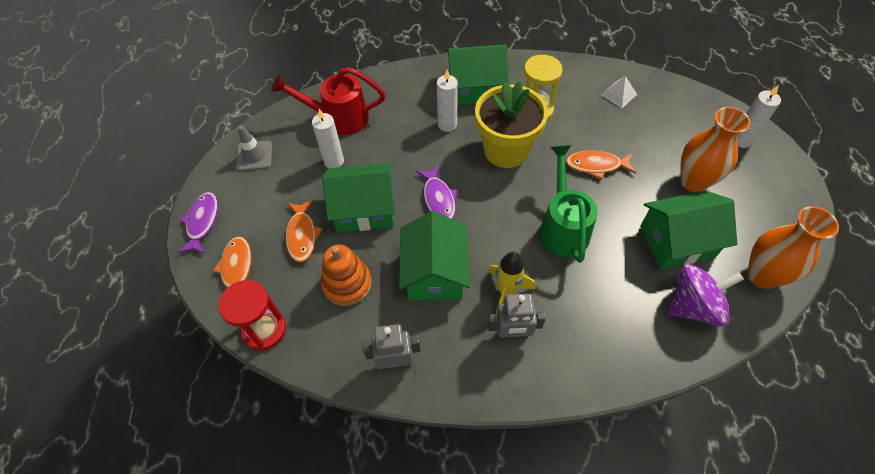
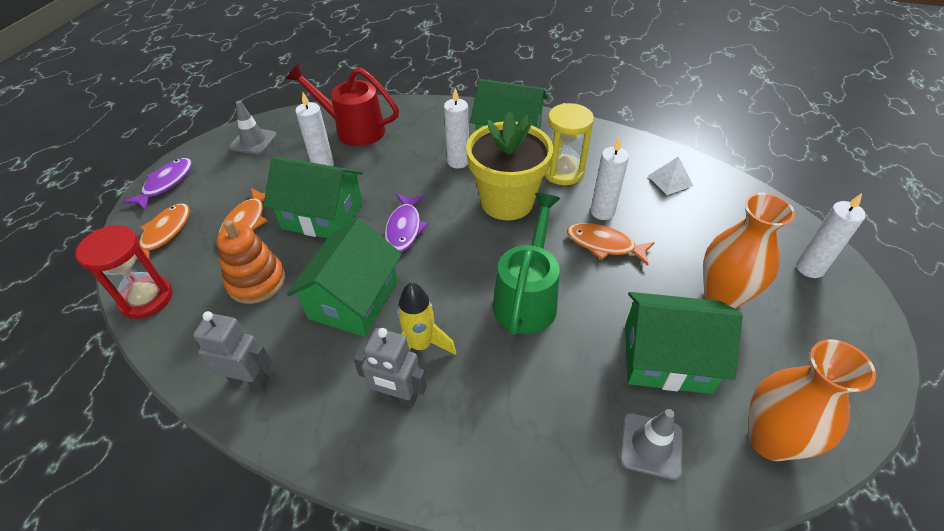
camera: 20 degrees right, 10 degrees down
purple spinning top [668,264,744,327] -> grey traffic cone [620,409,683,480]
none -> white candle [591,137,629,220]

